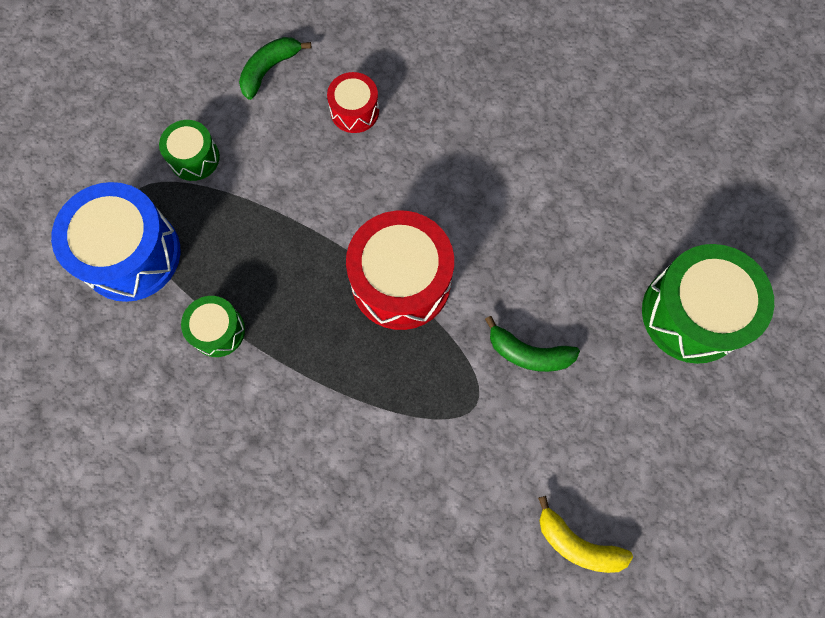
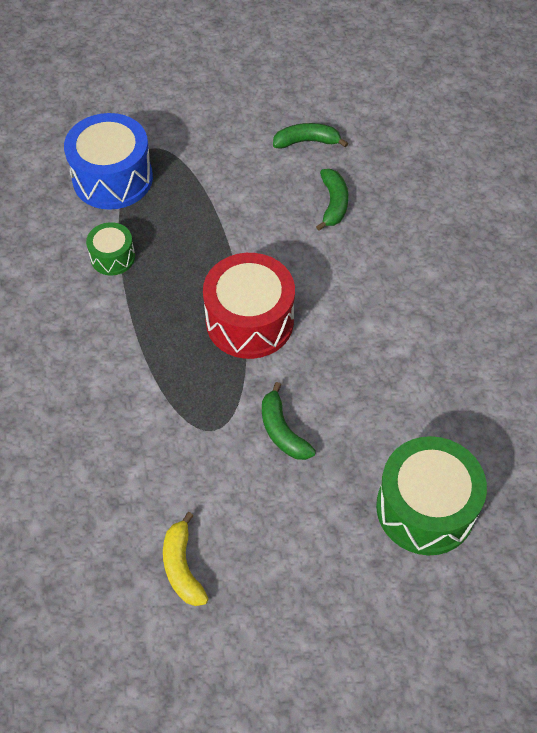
camera: 45 degrees right, 15 degrees down
green drum [159,120,220,181] -> none
red drum [327,72,379,133] -> green banana [316,169,348,231]

